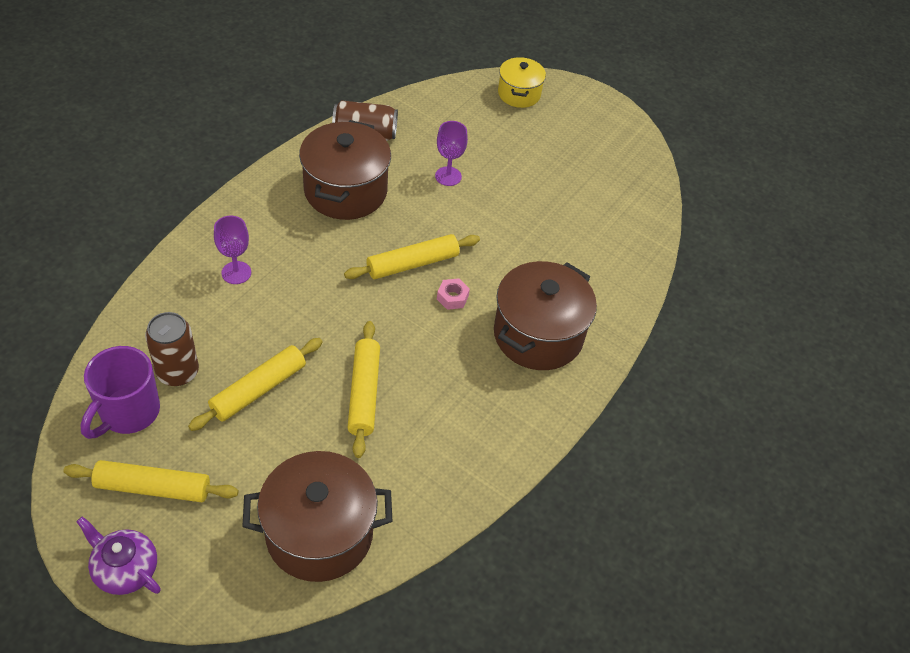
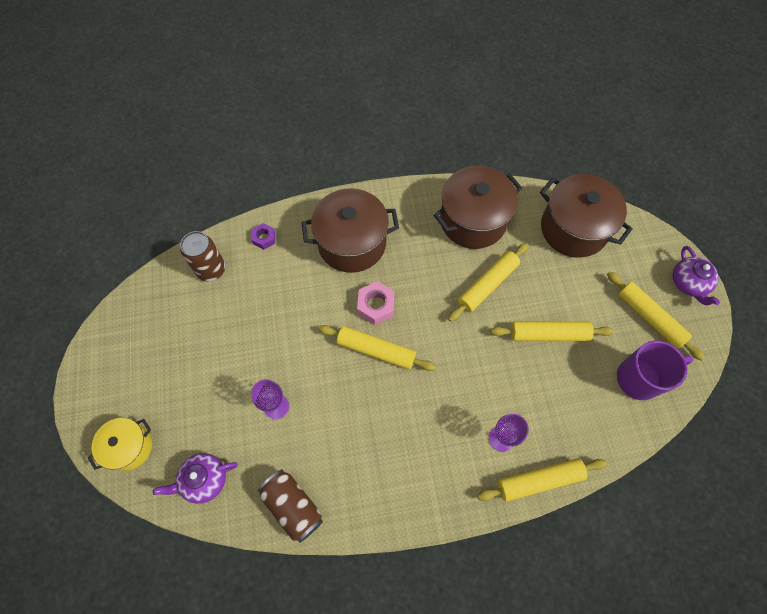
camera: 130 degrees left, 15 degrees up
brown can [145,312,199,386] -> brown can moved to [180,231,225,281]
brown pot [299,120,391,220] -> brown pot moved to [434,166,522,249]
pink nut [437,278,470,310] -> pink nut [357,281,395,325], size x1.56
none -> purple teapot [153,453,238,504]
none -> purple nut [251,223,275,249]
none -> yellow rolling pin [477,458,607,502]

